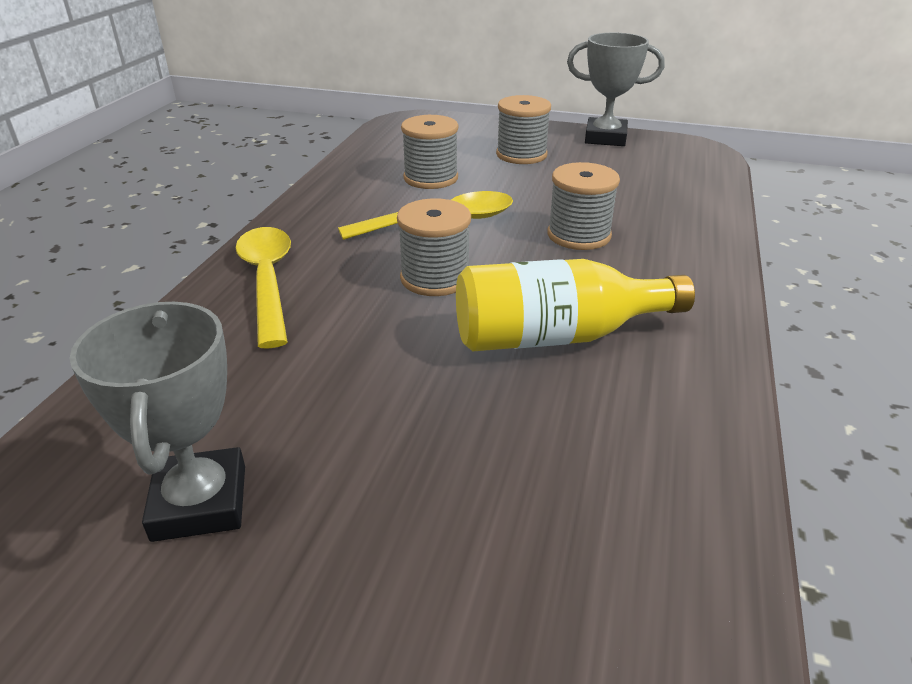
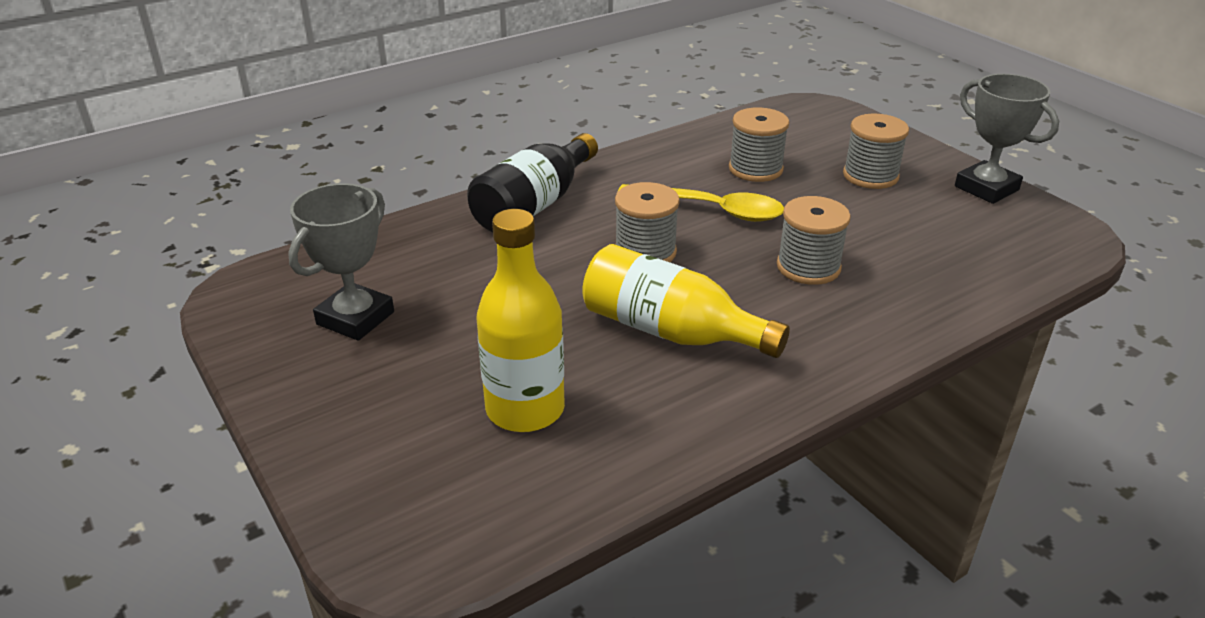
camera: 40 degrees right, 0 degrees up
yellow spoon [236,227,291,349] -> black bottle [467,133,598,232]
none -> yellow bottle [476,209,565,432]

